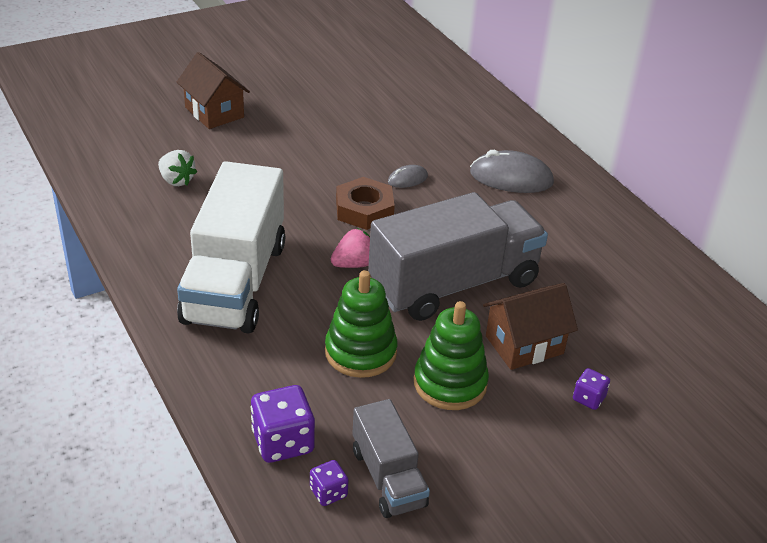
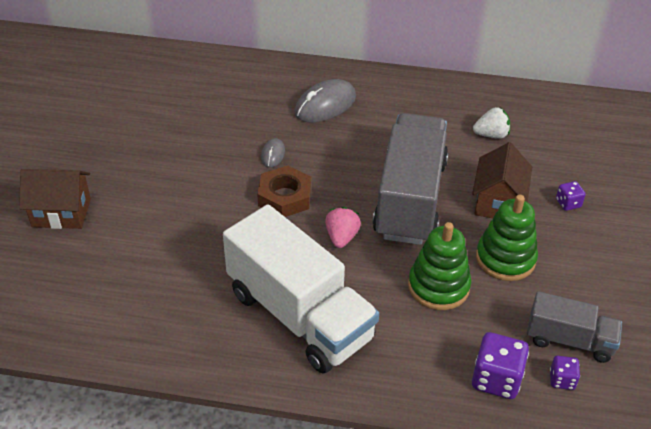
camera: 50 degrees left, 5 degrees up
white strawberry [158,150,197,186] -> white strawberry moved to [473,107,510,139]

